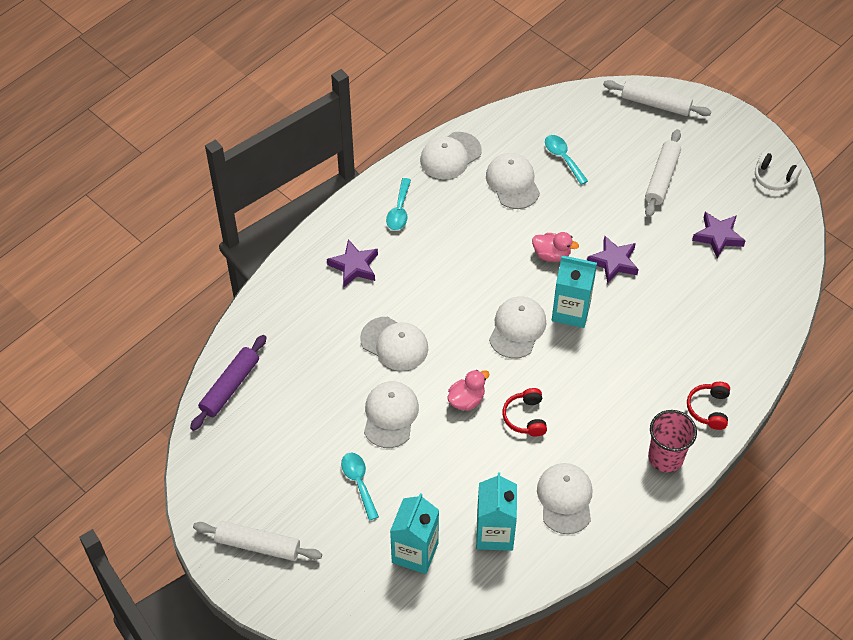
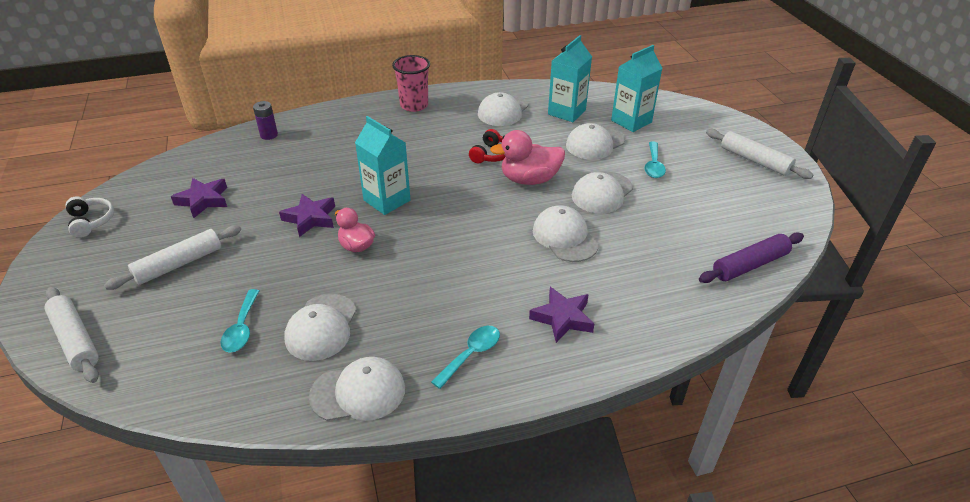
camera: 150 degrees left, 15 degrees down
pink duck [447,370,489,411] -> pink duck [490,130,565,185], size x1.58
white cap [489,296,546,359] -> white cap moved to [566,123,625,160]
red headphones [687,382,730,430] -> none
none -> purple battery [253,101,278,140]

